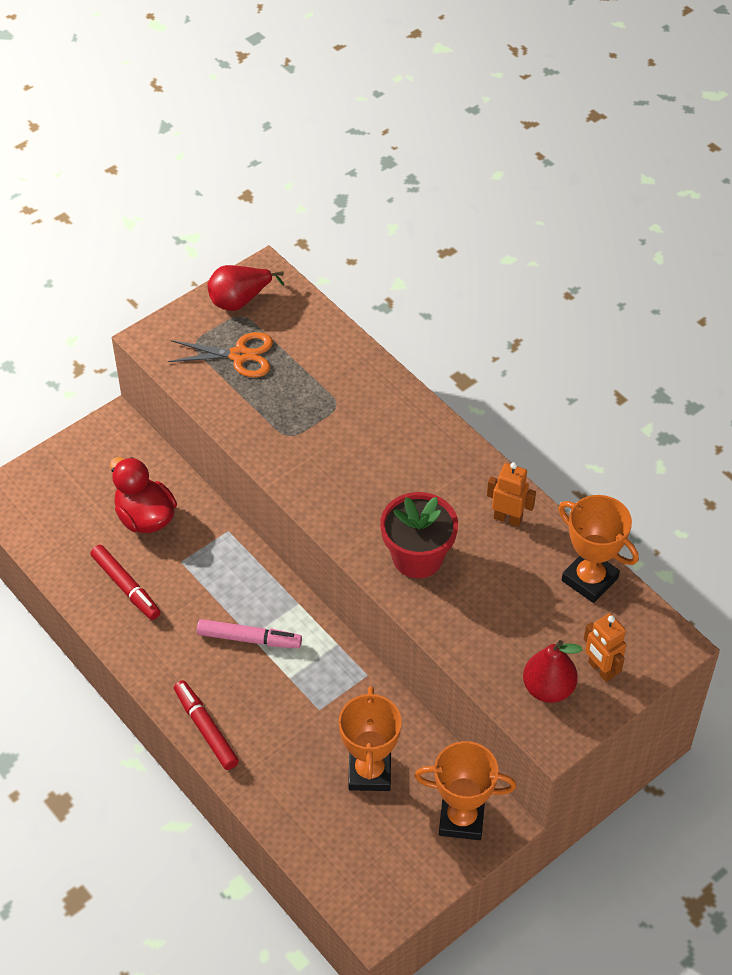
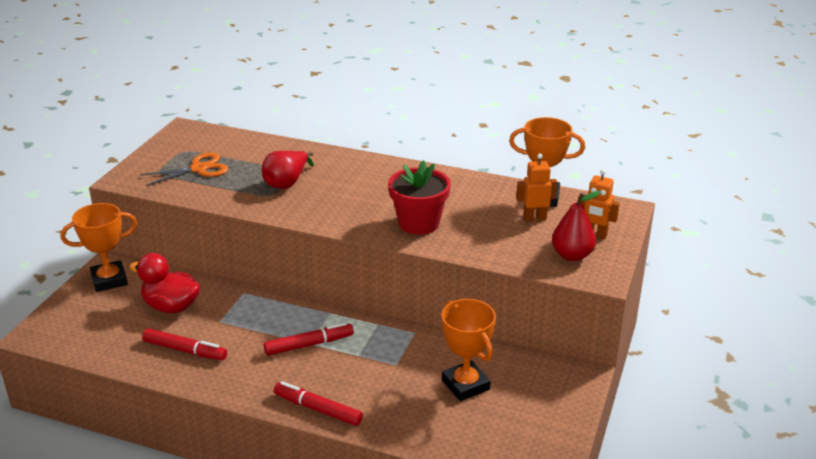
camera: 30 degrees left, 20 degrees down
pink marker [197,619,302,648] -> red marker [264,322,354,356]
red pear [207,265,284,311] -> red pear moved to [262,151,314,189]
orange trophy [414,741,517,840] -> orange trophy moved to [61,203,137,292]
orange robot [487,462,536,527] -> orange robot moved to [516,154,557,221]

